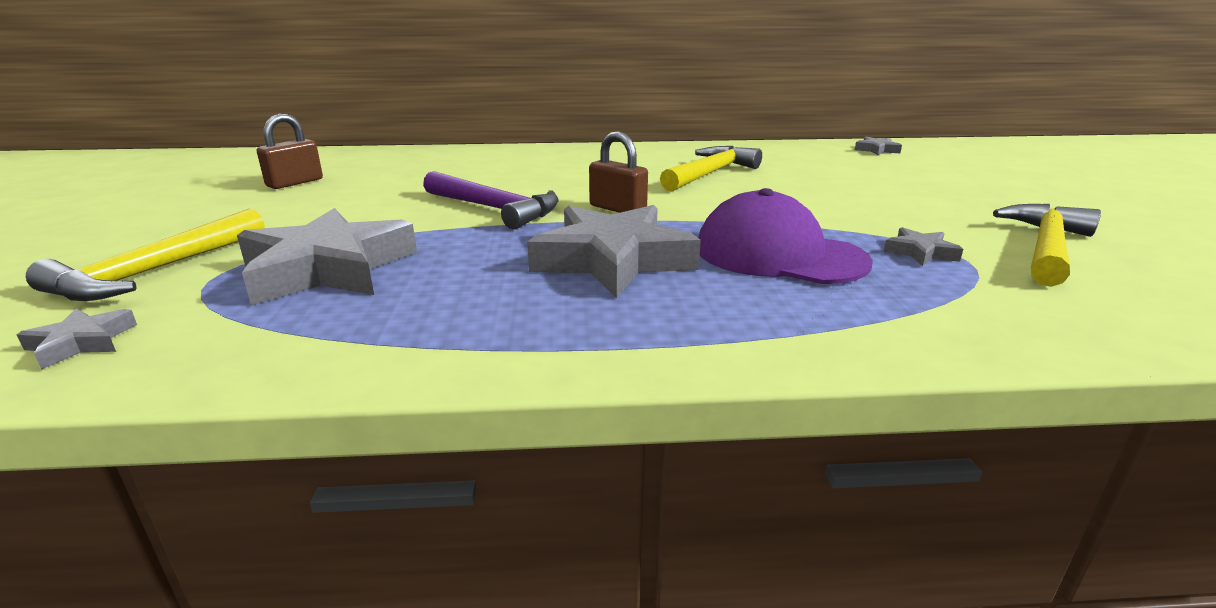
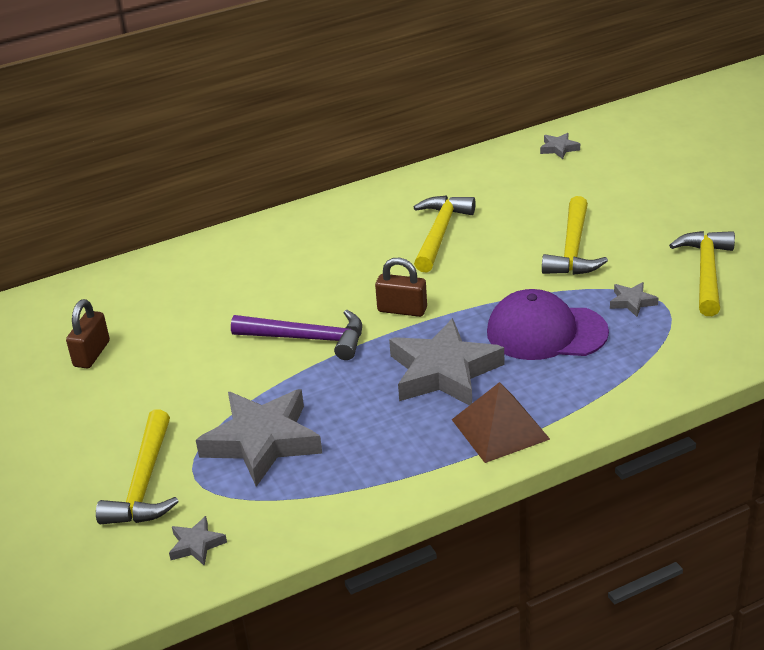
camera: 20 degrees left, 10 degrees up
none -> brown pyramid [452,382,550,463]
none -> yellow hammer [542,196,608,275]

